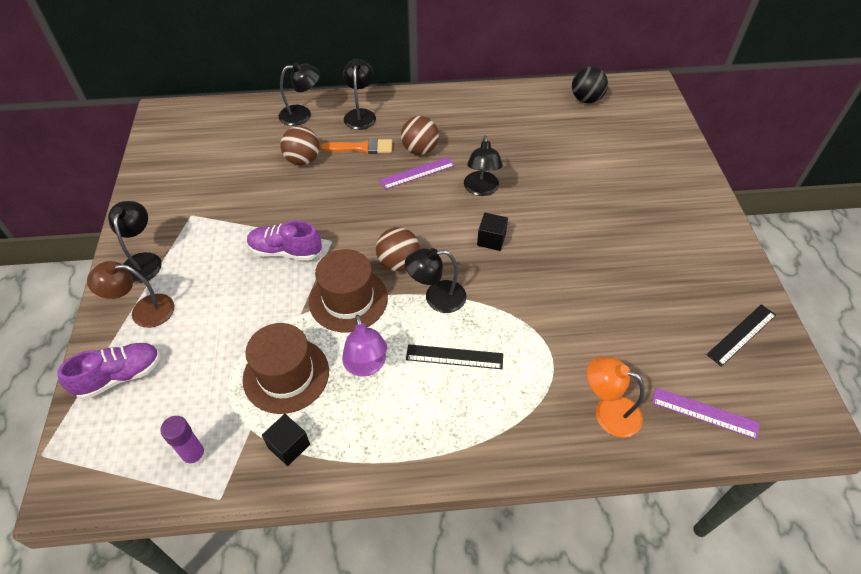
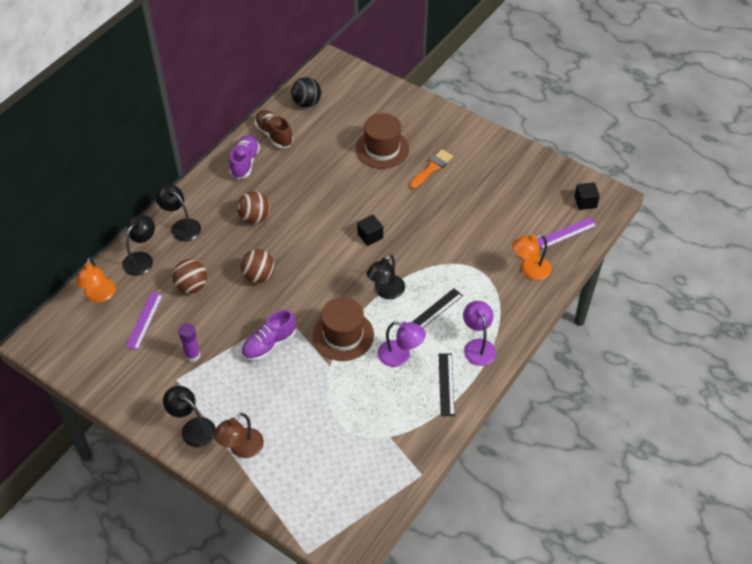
camera: 50 degrees left, 0 degrees up
purple shoe [57,343,160,399] -> purple shoe moved to [229,135,260,179]
purple glue stick [160,416,207,467] -> purple glue stick moved to [178,323,200,362]
brown hat [243,323,329,414] -> brown hat moved to [355,113,409,169]
black cube [262,414,310,466] -> black cube moved to [574,182,600,210]
orange brush [321,138,392,154] -> orange brush moved to [409,149,453,189]
brown ball [376,227,420,271] -> brown ball moved to [241,249,275,283]
purple ruler [379,157,455,189] -> purple ruler moved to [125,292,163,350]
black lamp [464,136,503,196] -> none
black ruler [706,304,776,367] -> black ruler moved to [439,354,455,416]
none -> orange lamp [76,257,116,302]
none -> brown shoe [255,110,293,148]
none -> purple lamp [463,301,496,366]

